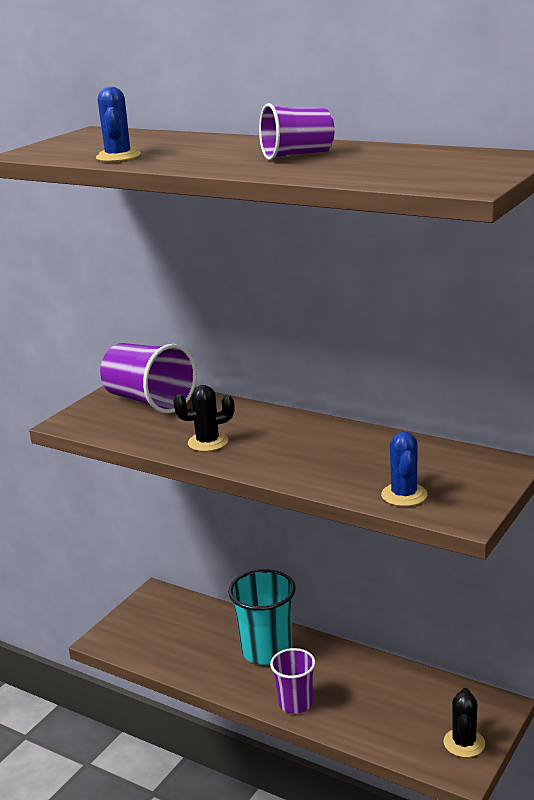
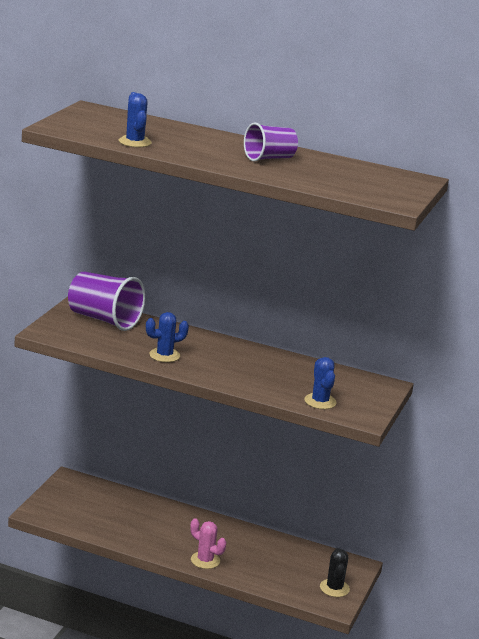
camera: 15 degrees left, 0 degrees up
black cactus [173,385,234,452] -> blue cactus [146,312,189,362]
turquoise cup [228,569,296,665] -> none
purple cup [270,648,315,714] -> pink cactus [190,518,226,569]

